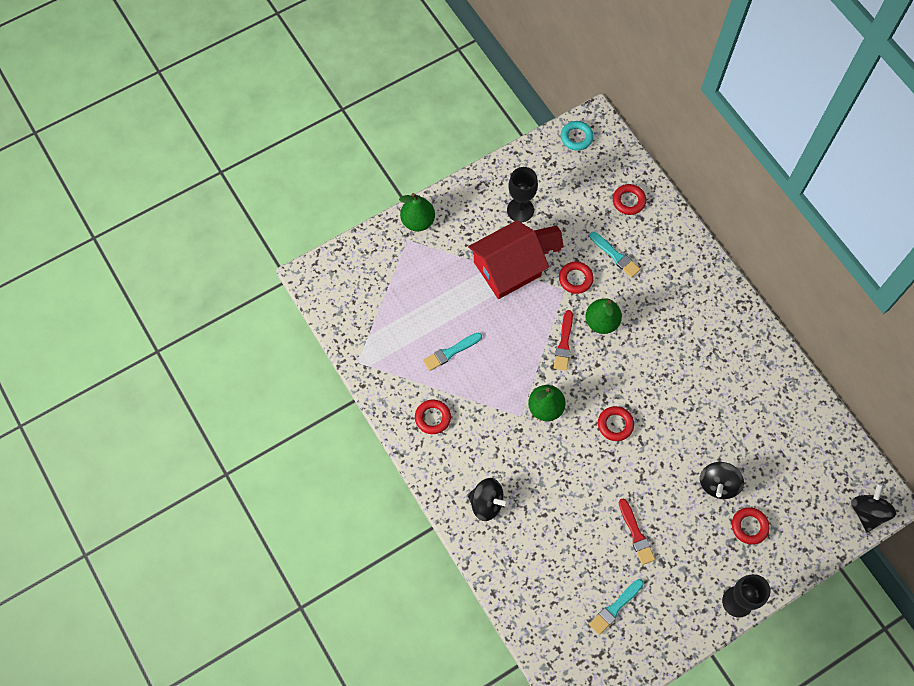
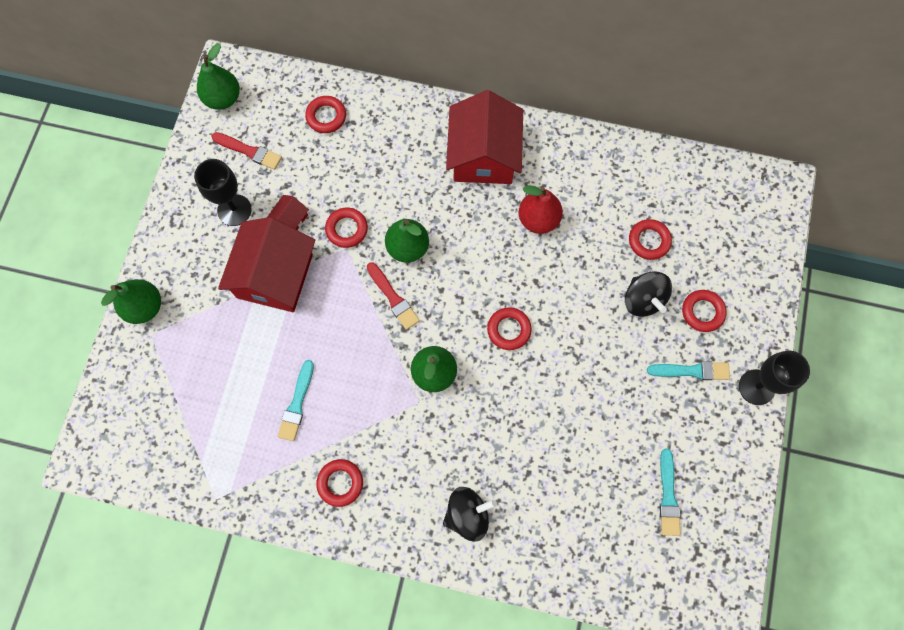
camera: 45 degrees left, 5 degrees up
turquoise ring [561,121,594,151] -> green pear [197,43,240,110]
turquoise brush [590,232,641,278] -> turquoise brush moved to [647,361,730,380]
red brush [619,498,655,565] -> red brush moved to [212,132,282,170]
black spinning top [851,483,897,532] -> none
none -> red house [446,90,523,184]
none -> red pear [519,185,563,234]
none -> red ring [629,219,672,260]

